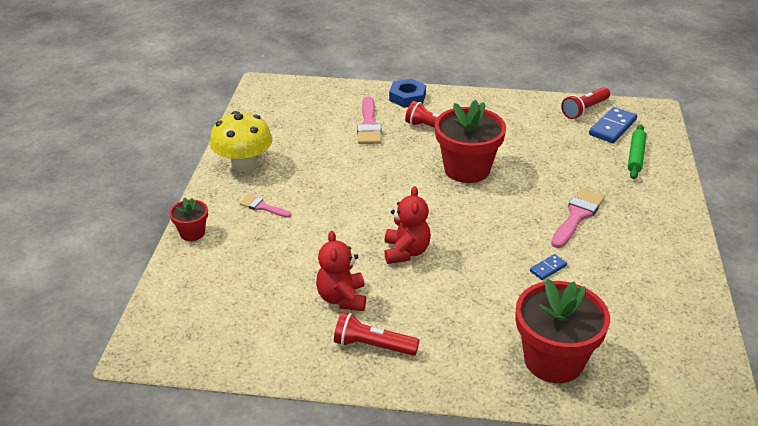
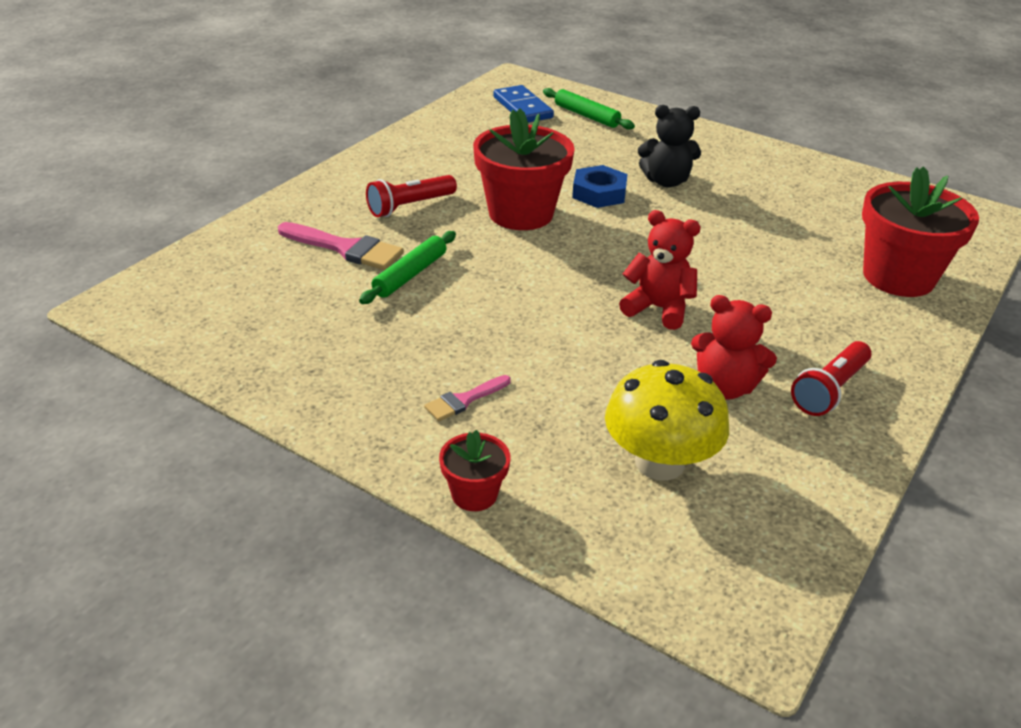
camera: 65 degrees left, 0 degrees up
yellow mushroom [210,111,272,172] -> yellow mushroom moved to [605,360,729,481]
blue nut [389,79,426,108] -> blue nut moved to [572,165,628,208]
blue domino [530,254,567,280] -> none
pink brush [551,188,605,248] -> black teddy bear [638,105,701,187]
red flashlight [561,87,610,119] -> none
none -> green rolling pin [359,231,456,304]

